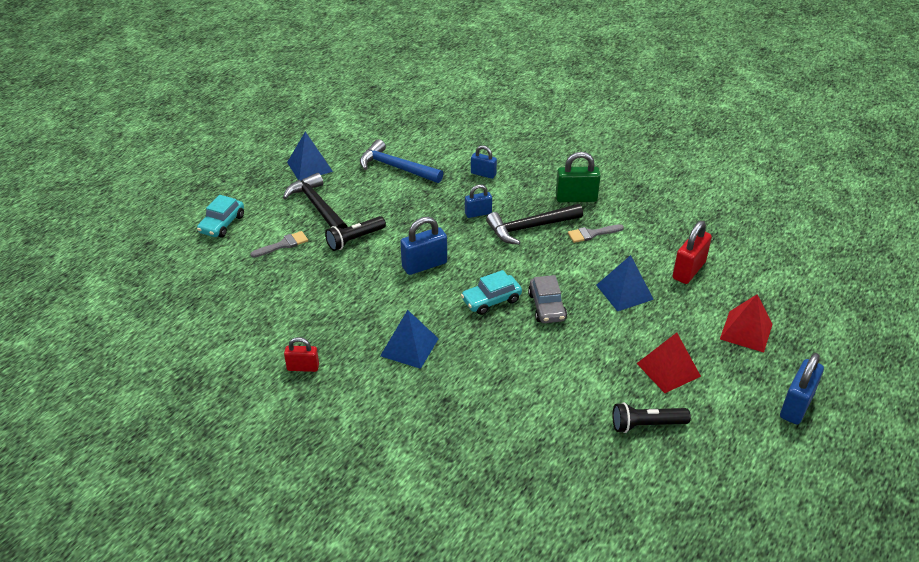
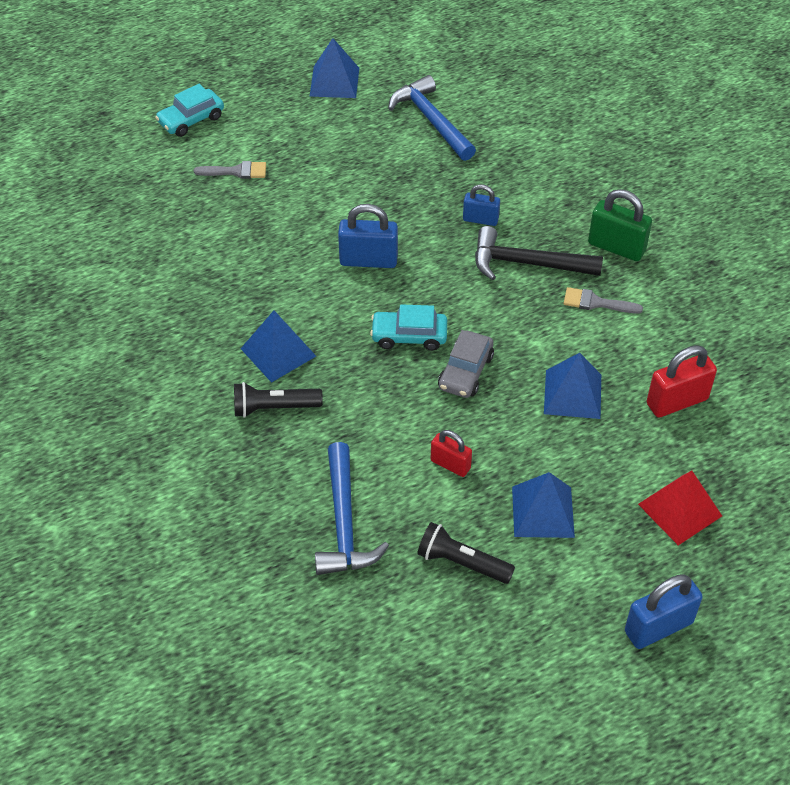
camera: 30 degrees right, 10 degrees up
black hammer [283,173,348,229] -> none
red padlock [284,337,319,372] -> red padlock moved to [431,430,472,477]
black flashlight [325,216,386,251] -> black flashlight moved to [234,382,323,418]
blue padlock [471,145,497,179] -> none
red pyramid [637,333,701,393] -> blue pyramid [512,472,575,538]
none -> blue hammer [315,442,389,575]

